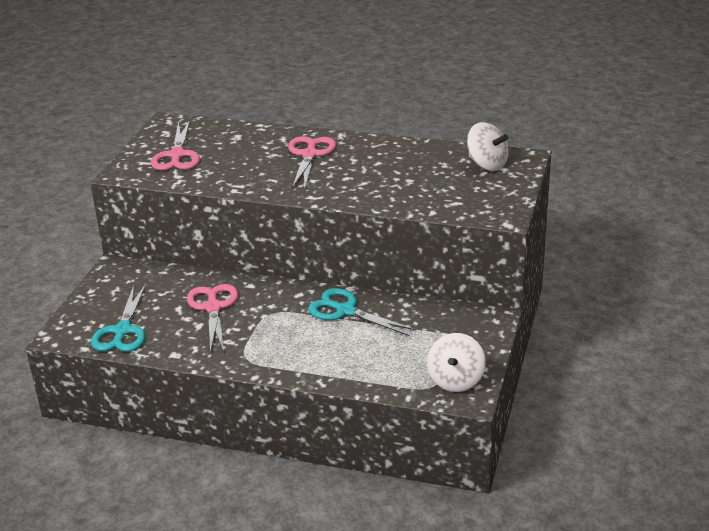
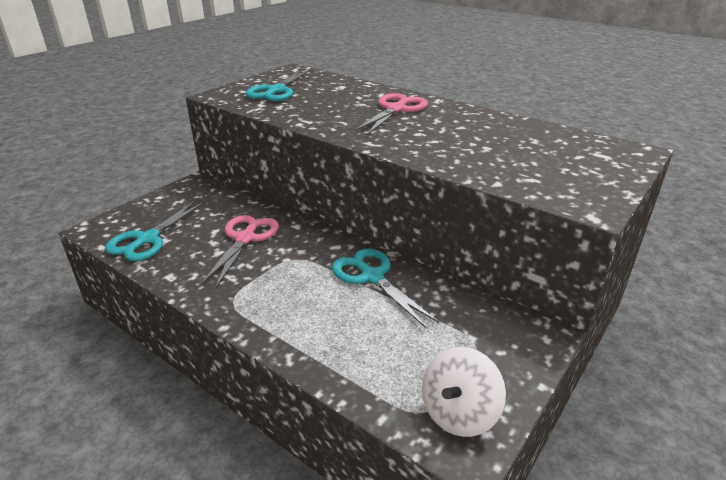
camera: 20 degrees right, 0 degrees up
pink scissors [151,120,200,170] -> turquoise scissors [245,70,310,101]
white spinning top [467,122,509,171] -> none

